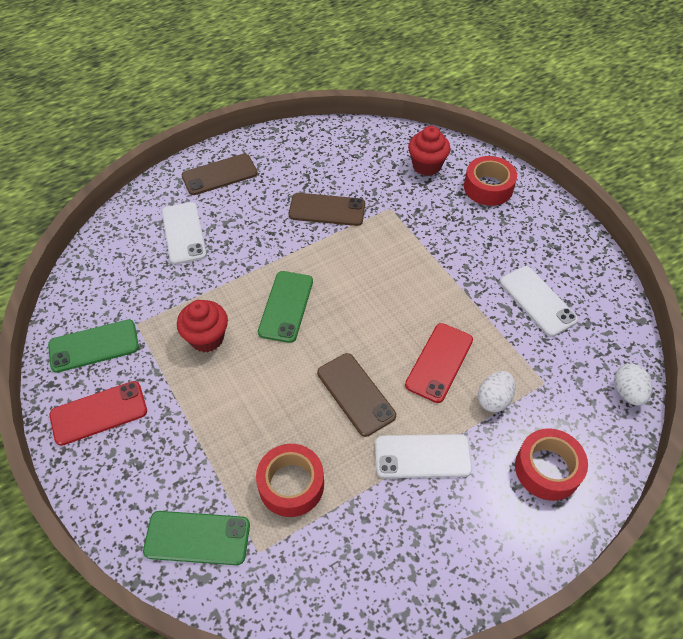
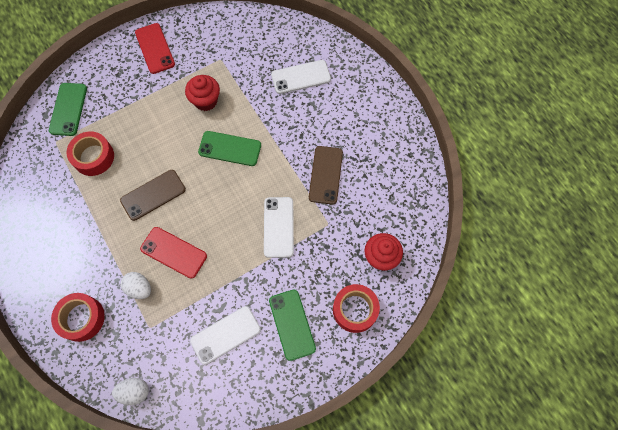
camera: 90 degrees right, 15 degrees up
green phone [48,320,139,373] -> green phone moved to [269,290,316,361]
brown phone [181,154,258,195] -> none
white phone [375,434,472,478] -> white phone moved to [264,197,294,258]

